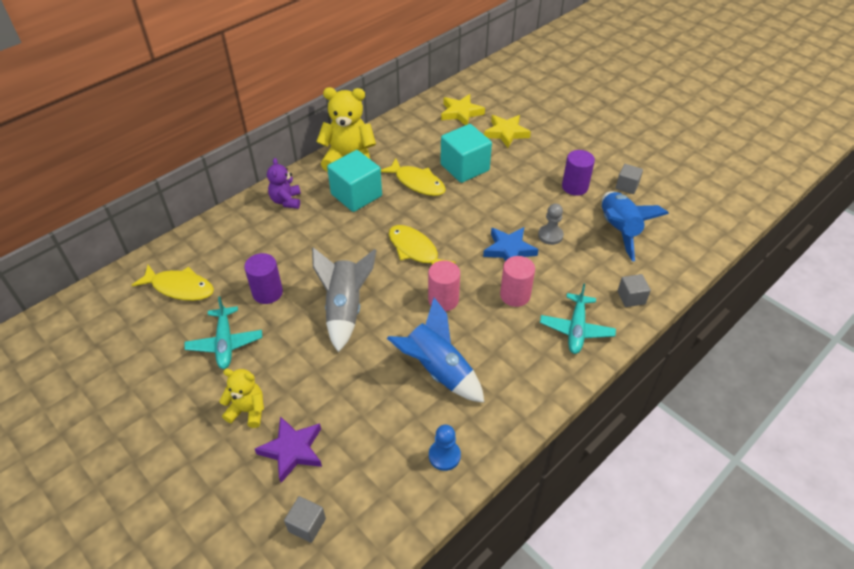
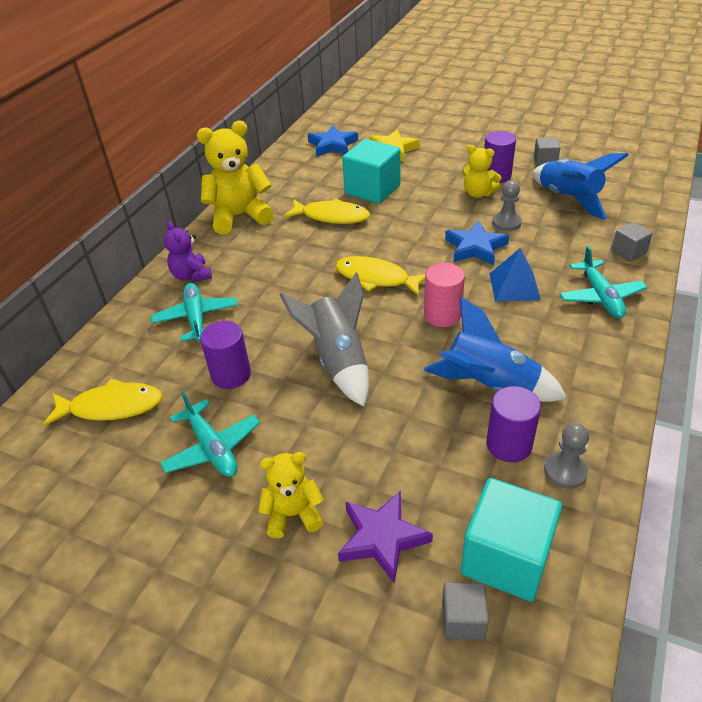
camera: 20 degrees left, 5 degrees down
turquoise cube [327,150,382,212] -> turquoise cube moved to [461,478,562,602]
blue pawn [429,425,461,471] -> grey pawn [544,423,589,489]
yellow star [441,94,485,125] -> blue star [308,125,358,157]
pink cylinder [500,256,535,307] -> blue pyramid [489,248,541,302]
none -> turquoise plane [151,283,238,342]
none -> yellow teddy bear [463,145,501,198]
none -> purple cylinder [486,386,541,462]

